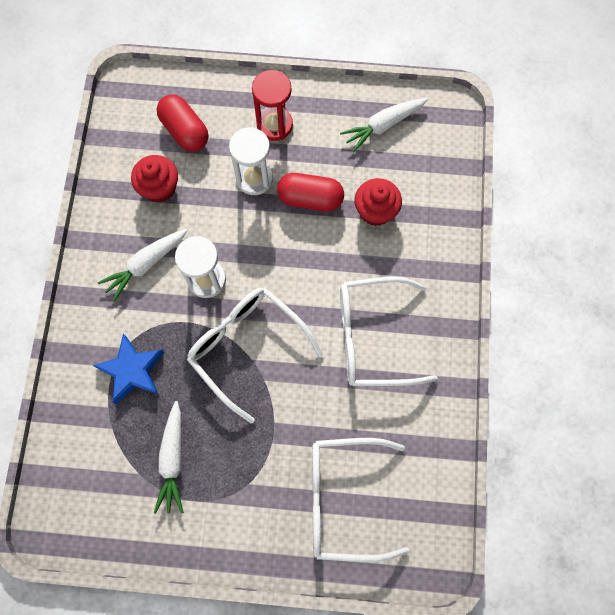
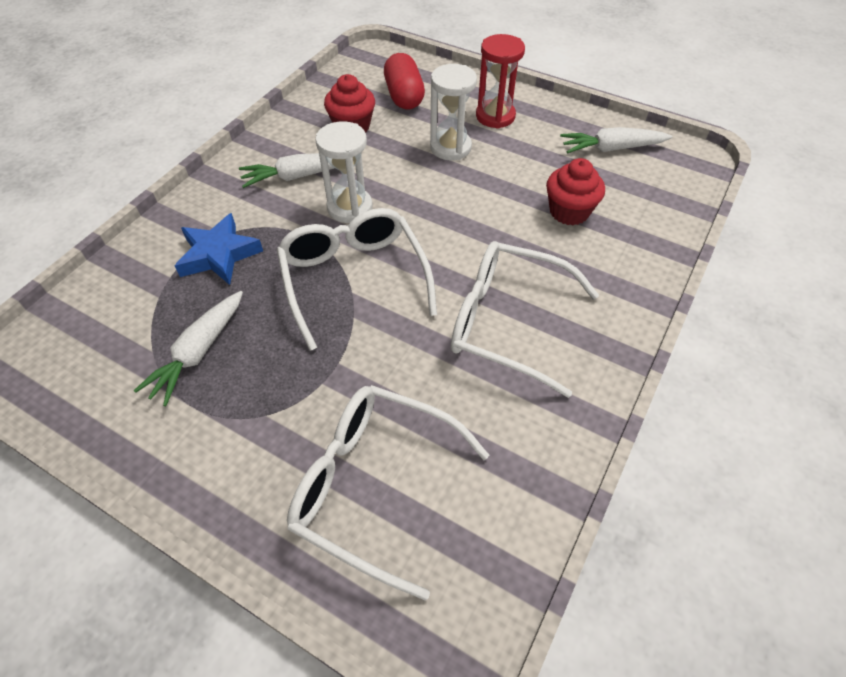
camera: 25 degrees right, 20 degrees down
red capsule [277,173,344,211] -> none

